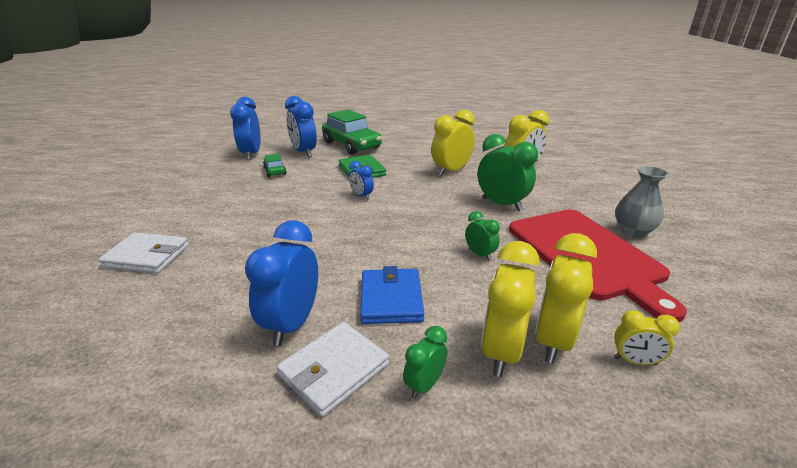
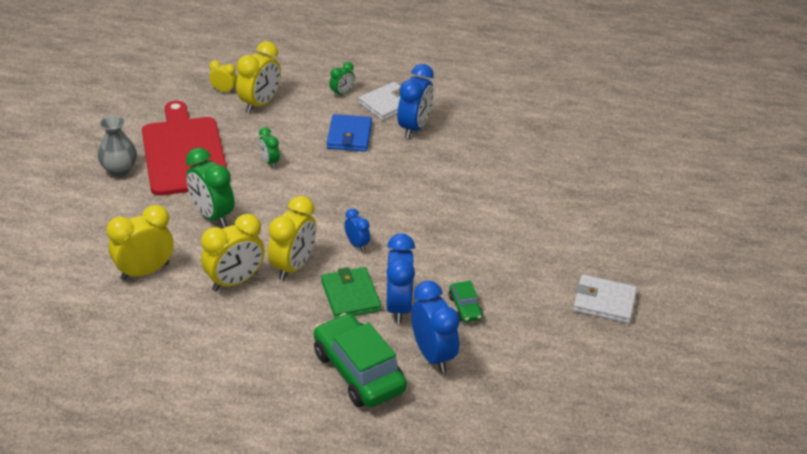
camera: 175 degrees left, 10 degrees up
white wallet [98,232,189,273] -> white wallet moved to [573,274,637,324]
blue clock [230,97,261,160] -> blue clock moved to [386,233,415,324]
yellow clock [481,241,540,377] -> yellow clock moved to [268,196,316,281]

